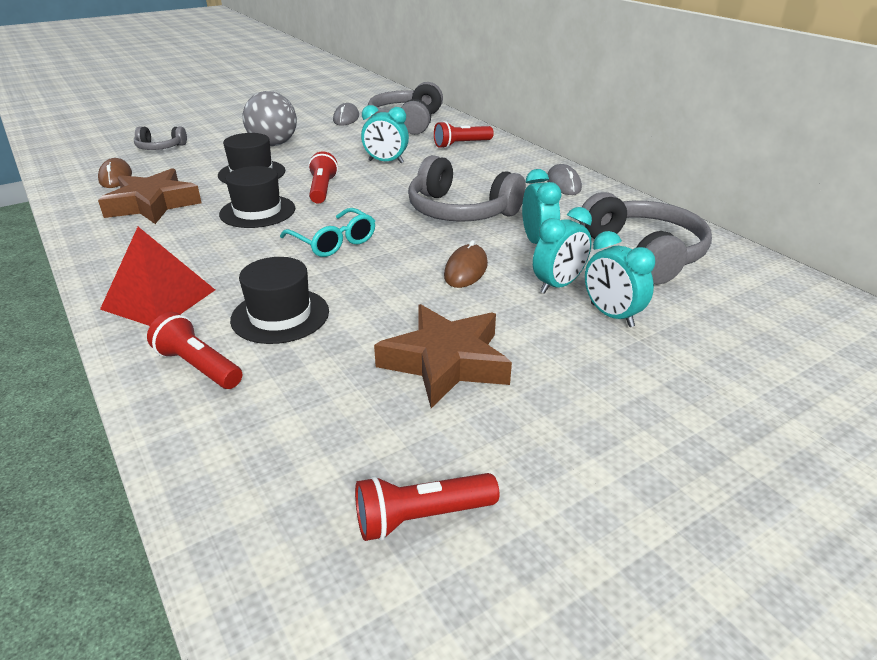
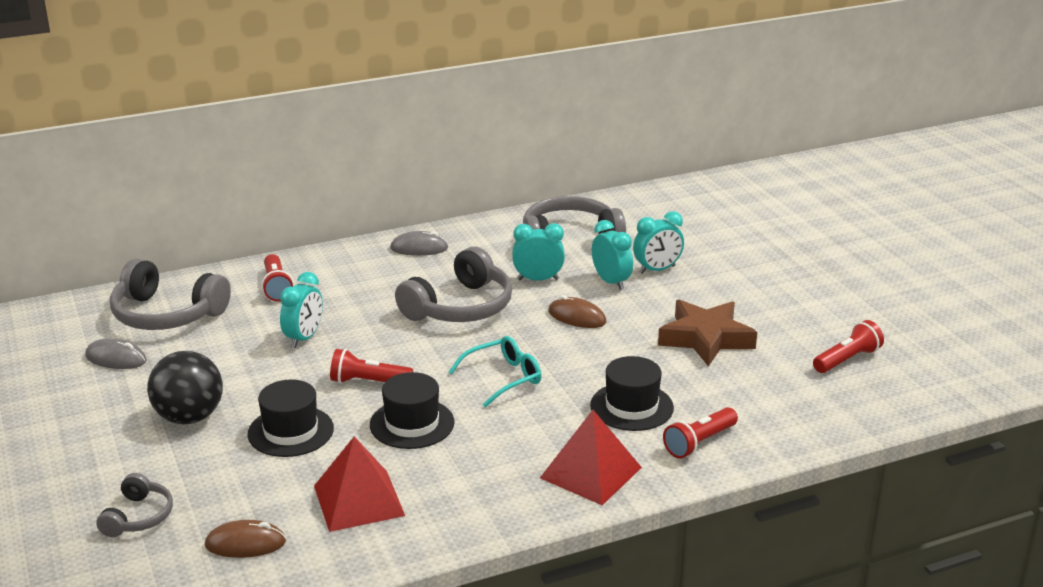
camera: 80 degrees left, 5 degrees down
brown star [98,168,202,224] -> red pyramid [314,436,405,532]
grey ball [243,91,297,146] -> black ball [147,351,223,424]
red flashlight [355,473,499,541] -> red flashlight turned 120 degrees counterclockwise [813,320,884,373]

